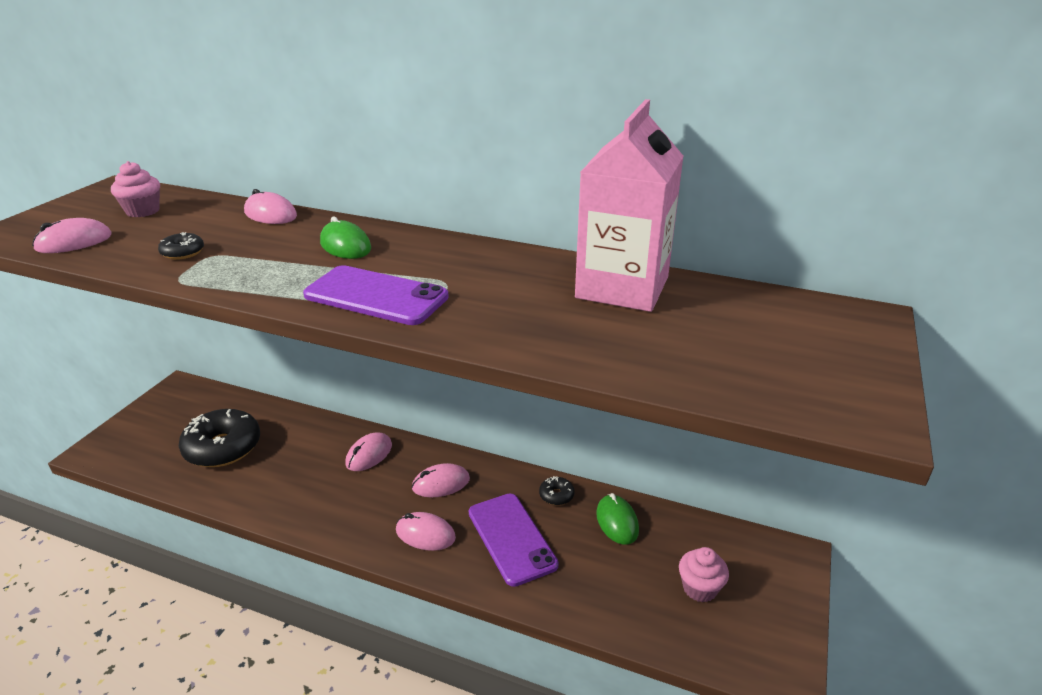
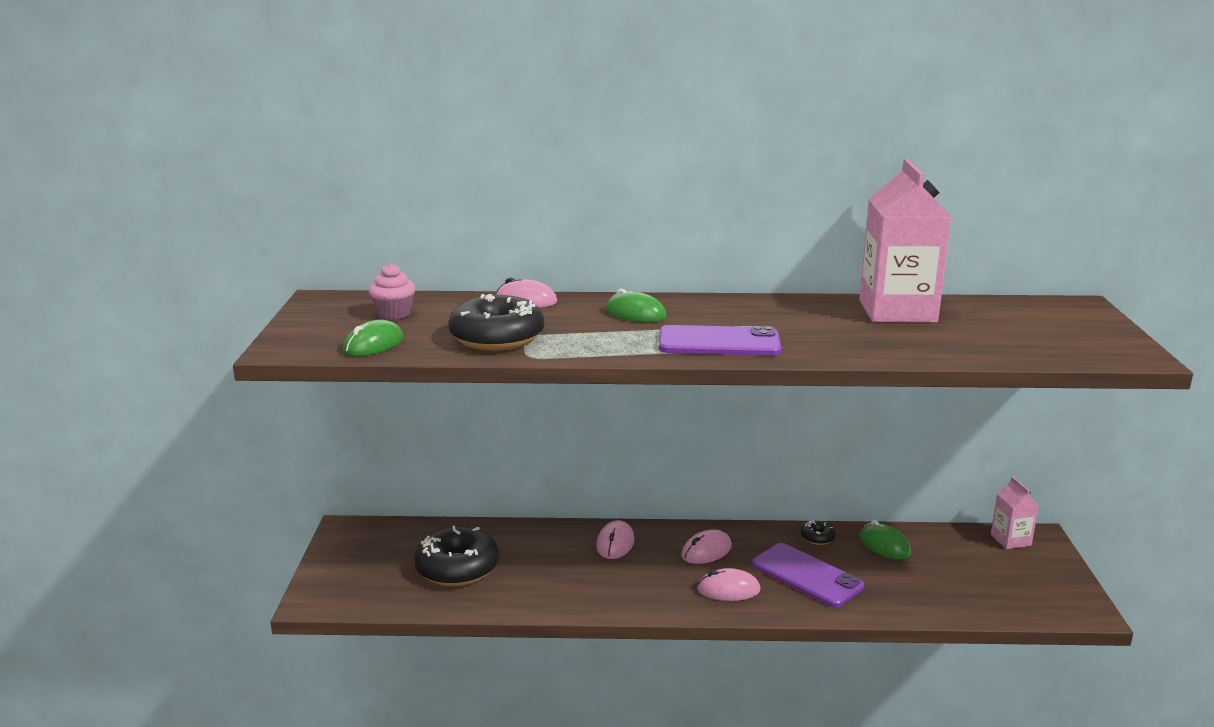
camera: 20 degrees left, 10 degrees down
pink mouse [32,218,112,253] -> green mouse [343,319,403,356]
black donut [158,232,204,260] -> black donut [448,294,544,351], size x2.32
pink cupcake [679,547,729,603] -> none
none -> pink carton [991,477,1039,549]

